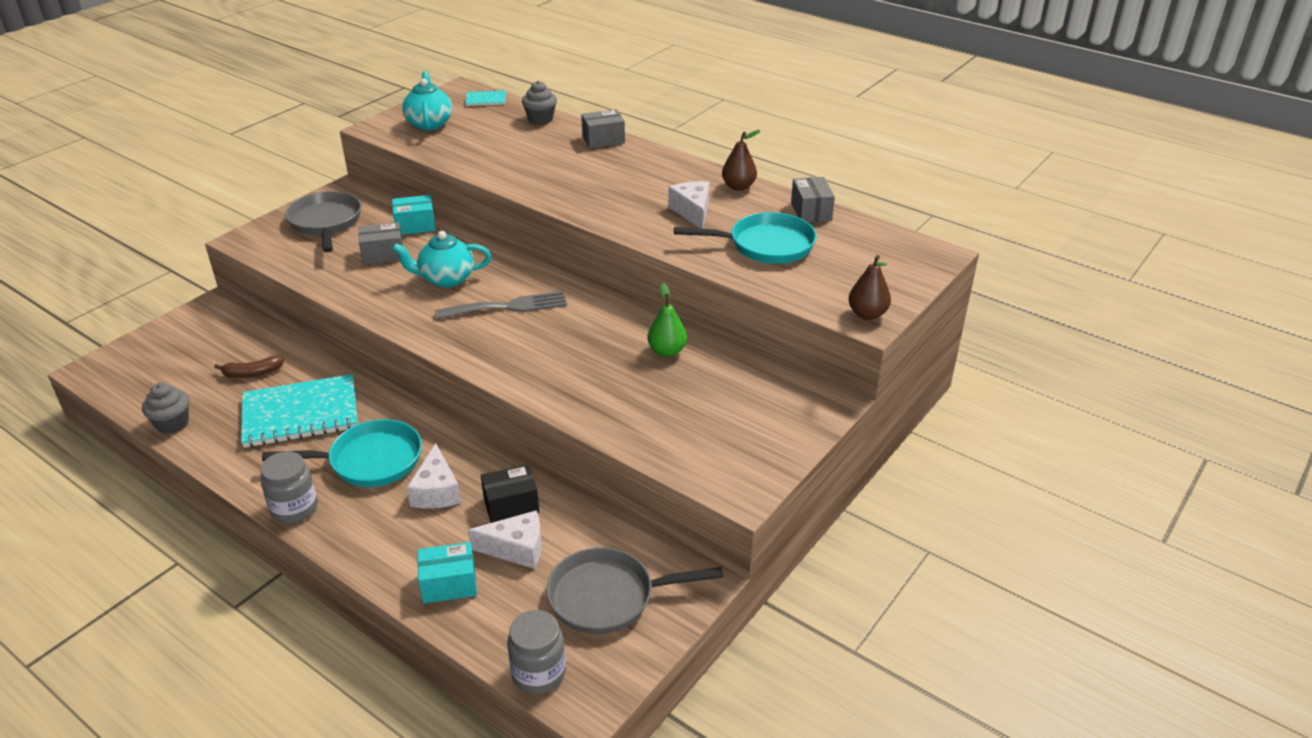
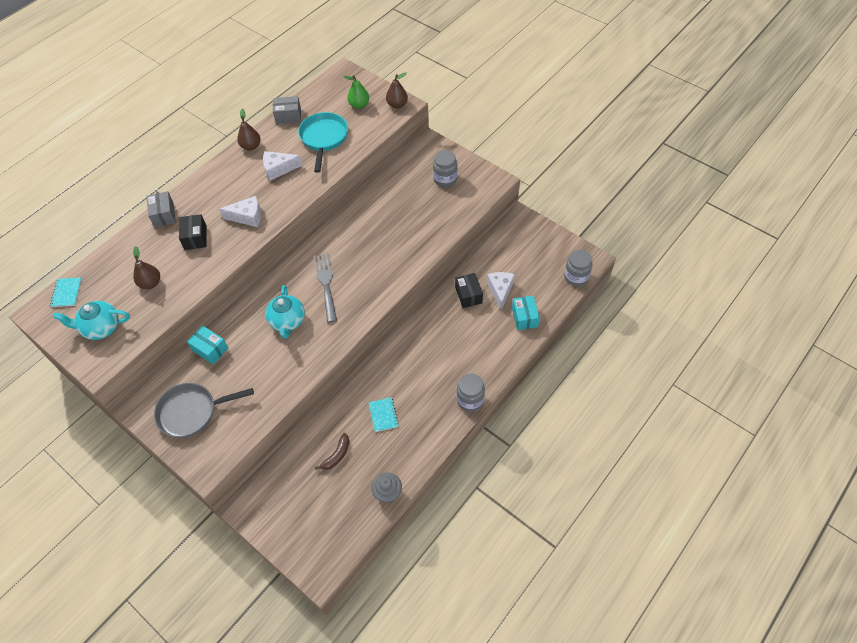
camera: 85 degrees left, 20 degrees up
brown banana [214,356,284,378] -> brown banana turned 45 degrees clockwise [315,433,350,470]
turquoise notebook [241,374,358,448] -> turquoise notebook [369,397,399,432], size x0.46
turquoise pan [262,419,422,487] -> none
grey box [358,222,403,265] -> none
turquoise box [392,195,436,235] -> turquoise box turned 45 degrees counterclockwise [187,325,228,364]
white cheese [407,443,461,509] -> white cheese moved to [219,196,261,227]
grey cupcake [522,81,557,125] -> none
grey pan [547,547,723,634] -> none
green pear [648,283,687,357] -> green pear moved to [343,75,369,109]
none -> brown pear [133,246,160,289]
none -> black box [179,214,207,250]
none -> grey jar [433,150,458,187]

